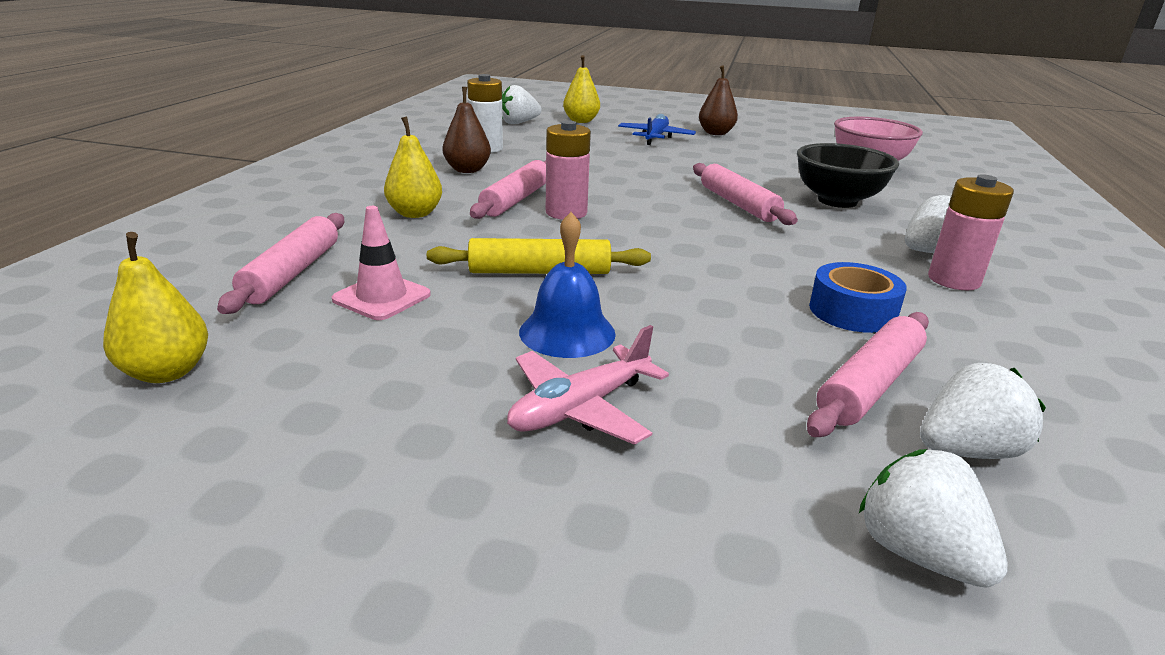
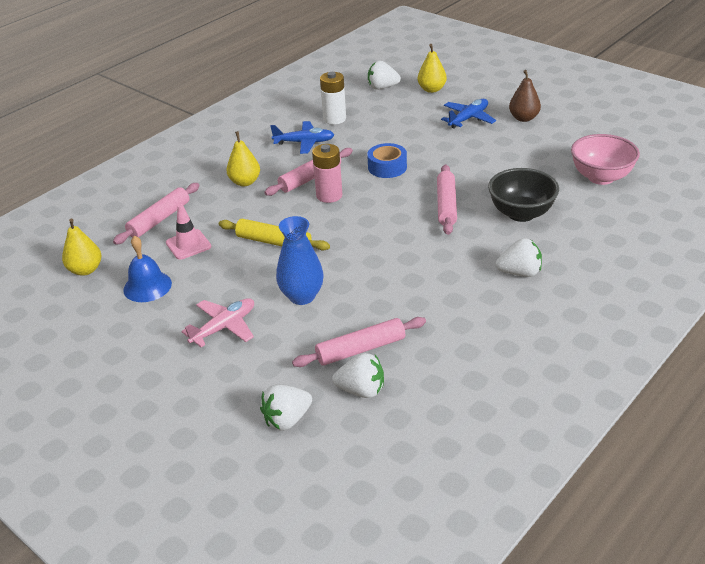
camera: 30 degrees right, 10 degrees up
brown pear [443,87,491,173] -> blue plane [270,121,334,154]
pink plane [507,325,669,445] -> pink plane turned 150 degrees clockwise [181,298,254,348]
blue bell [519,212,616,358] -> blue bell moved to [123,236,172,302]
blue tape [809,262,907,333] -> blue tape moved to [367,143,407,178]
white strawberry [859,449,1008,588] -> white strawberry turned 120 degrees counterclockwise [260,384,312,431]
pink battery [928,174,1014,290] -> none
none -> blue vase [276,216,324,305]

